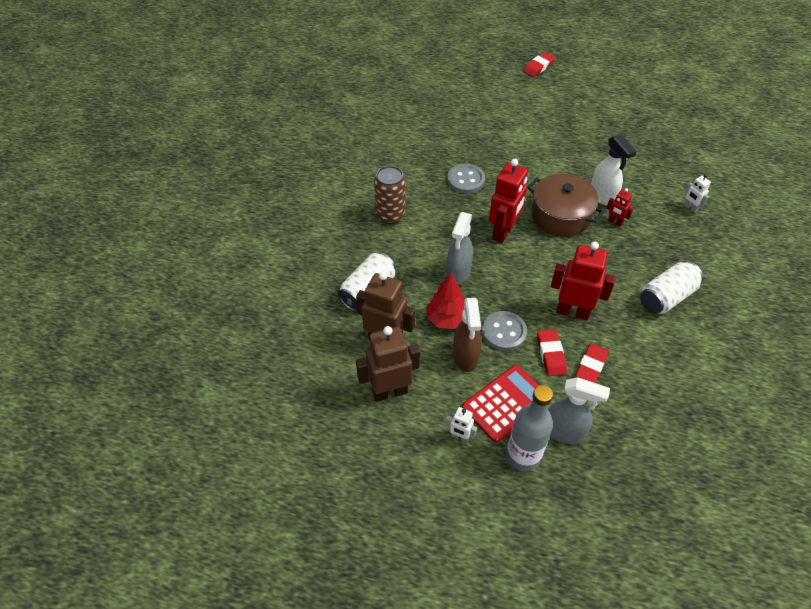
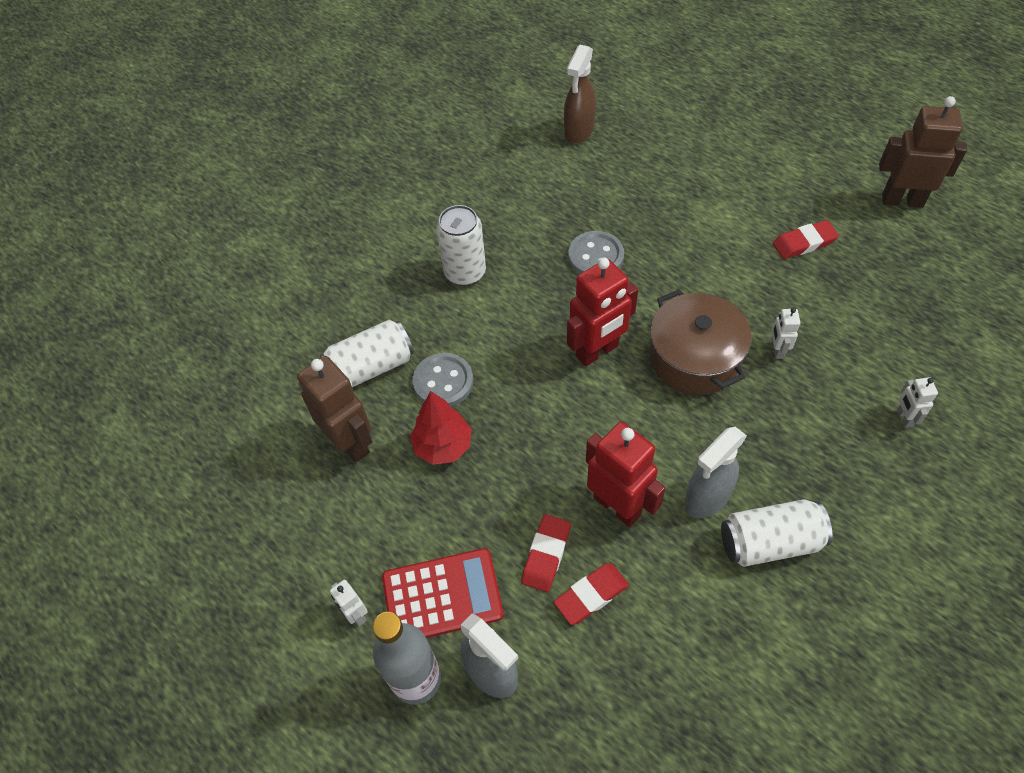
camera: 30 degrees right, 5 degrees up
brown robot [356,326,420,402] -> brown robot moved to [879,96,967,208]
brown can [374,166,406,224] -> white can [436,205,486,286]
grey spray bottle [446,212,473,284] -> grey spray bottle moved to [685,427,747,518]
brown spray bottle [453,298,481,372] -> brown spray bottle moved to [564,45,596,144]
grey button [482,311,527,351] -> grey button moved to [413,353,473,407]
red eraser [523,52,555,77] -> red eraser moved to [773,220,839,259]
white spray bottle [591,134,637,206] -> white robot [772,308,800,359]
red robot [606,188,633,226] -> none

